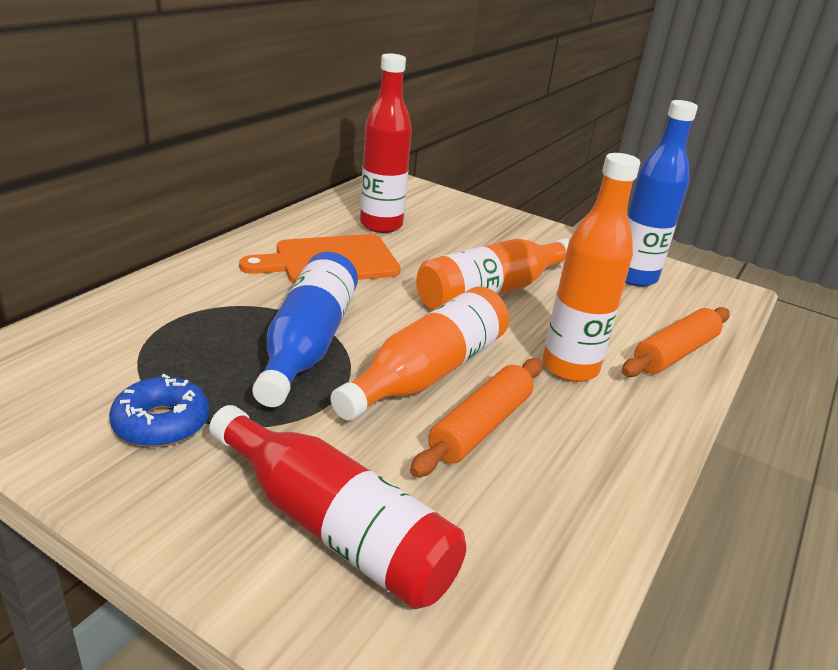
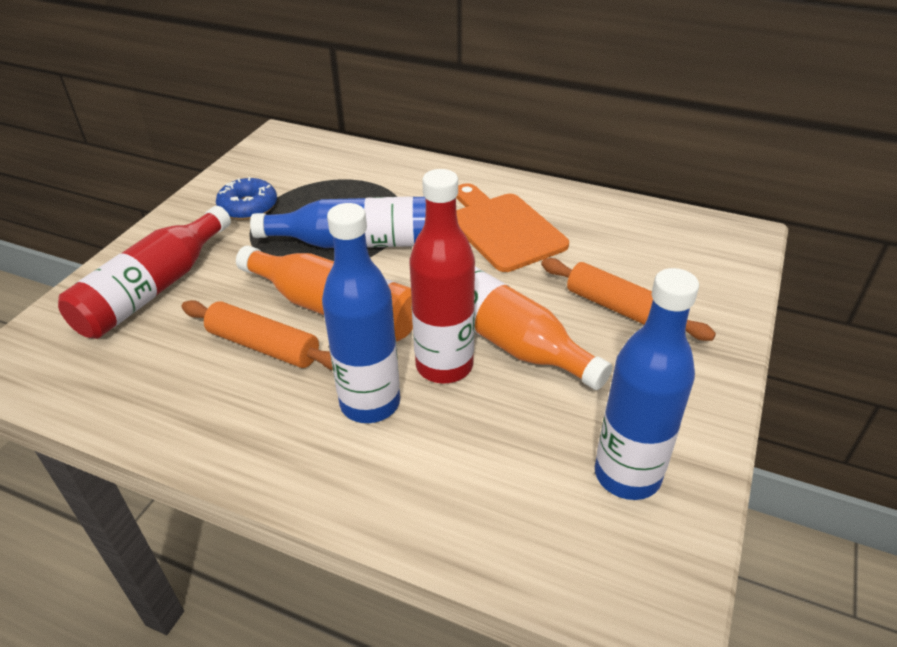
camera: 85 degrees right, 10 degrees up
red bottle [360,54,412,233] -> red bottle moved to [409,169,475,383]
orange bottle [542,153,640,382] -> blue bottle [322,203,400,423]
orange rolling pin [622,307,730,377] -> orange rolling pin moved to [541,258,716,341]

